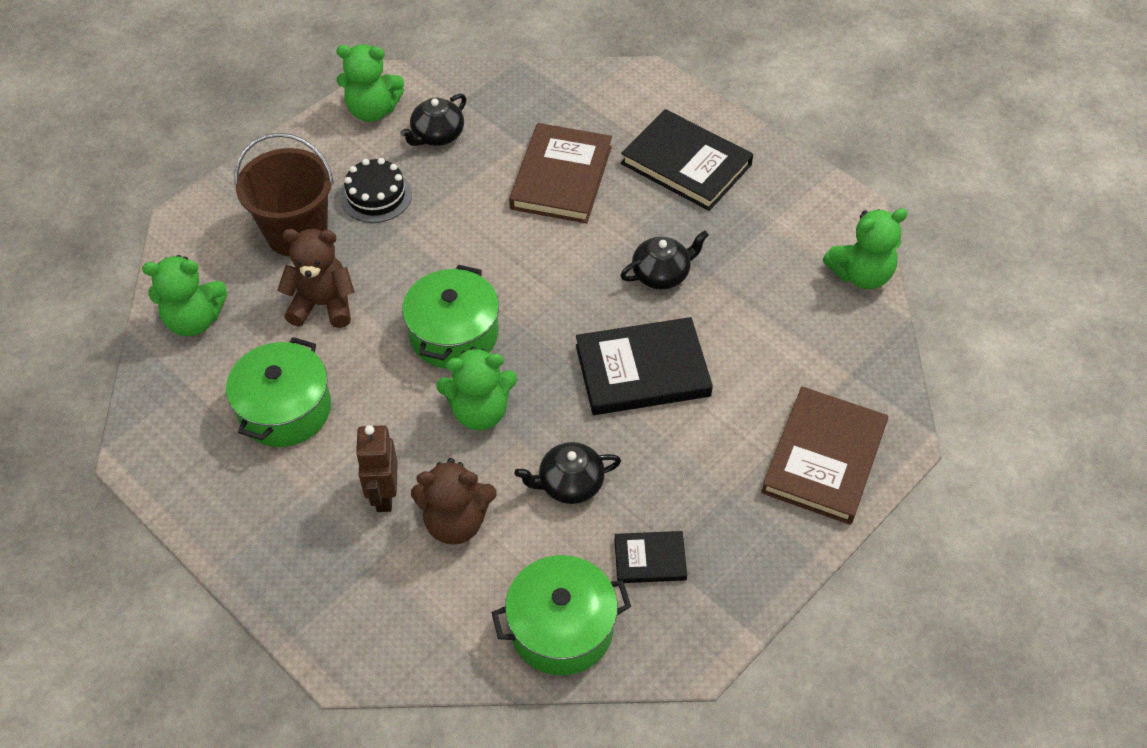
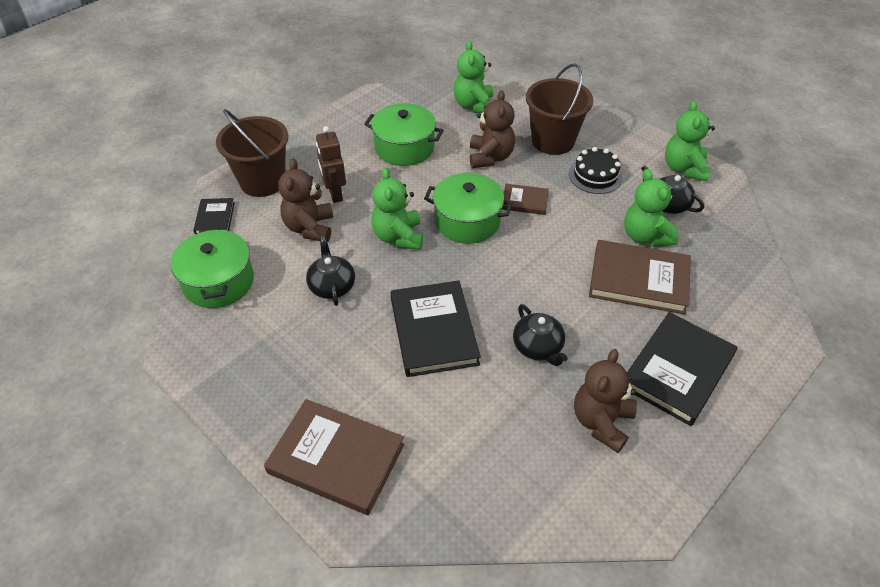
camera: 90 degrees right, 5 degrees down
brown robot [355,425,398,512] -> brown robot turned 105 degrees counterclockwise [316,126,346,203]
black book [614,531,687,583] -> black book moved to [193,198,235,234]
green teddy bear [823,208,908,289] -> green teddy bear moved to [624,169,678,247]
none -> brown bucket [216,109,288,197]
none -> brown book [502,184,549,215]
none -> brown teddy bear [574,349,637,453]

